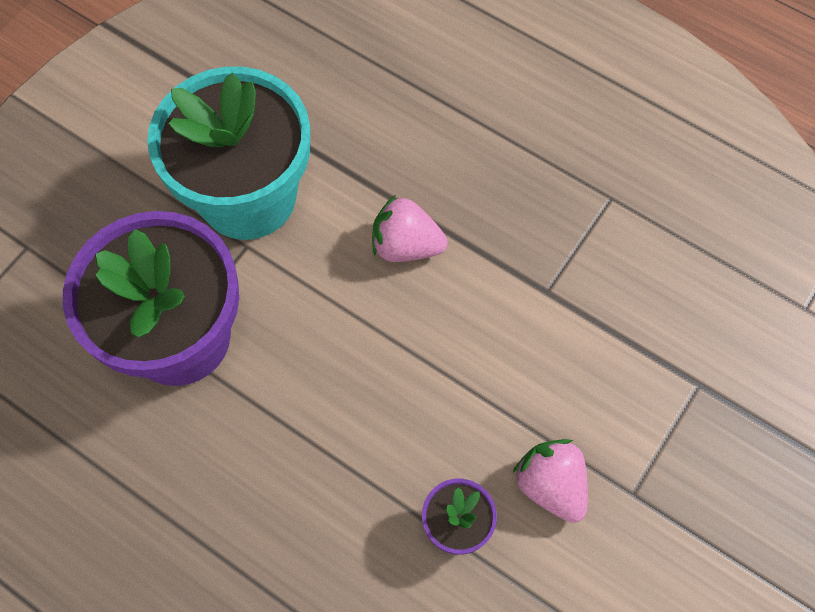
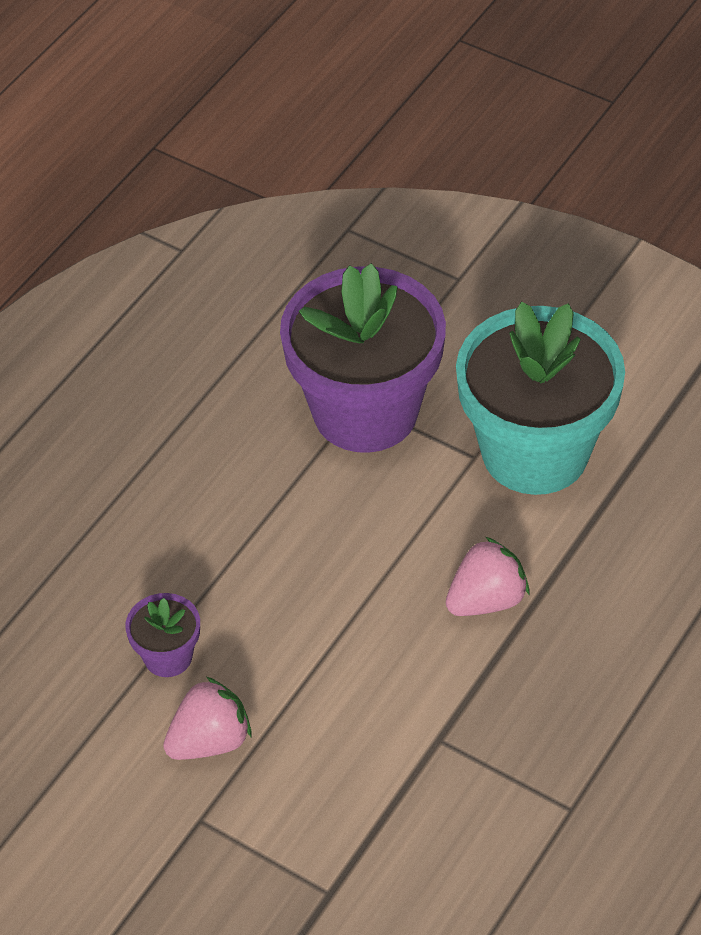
camera: 90 degrees right, 15 degrees down
pink strawberry [372,195,448,262] -> pink strawberry turned 45 degrees clockwise [446,537,529,616]

